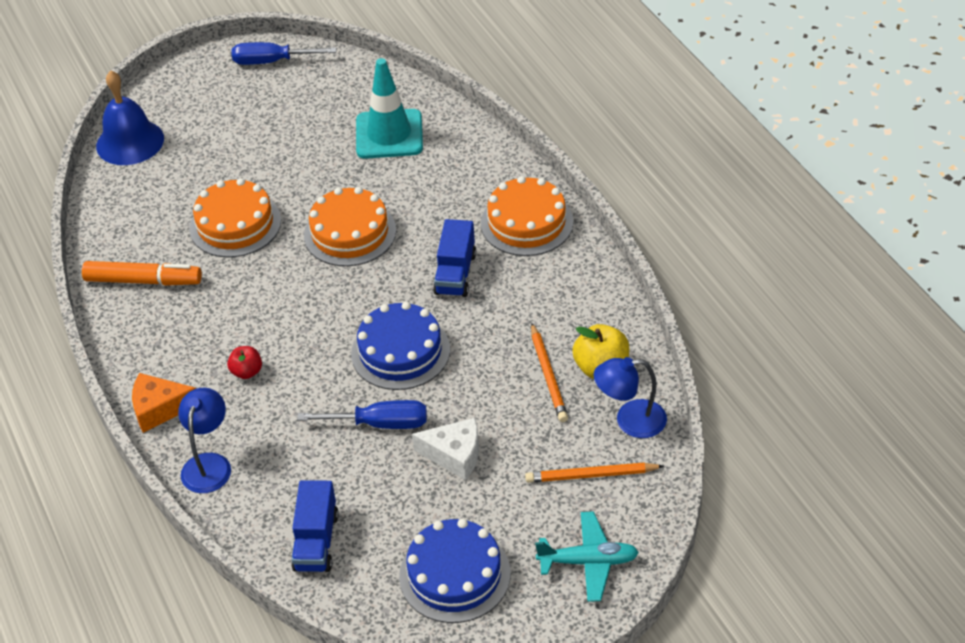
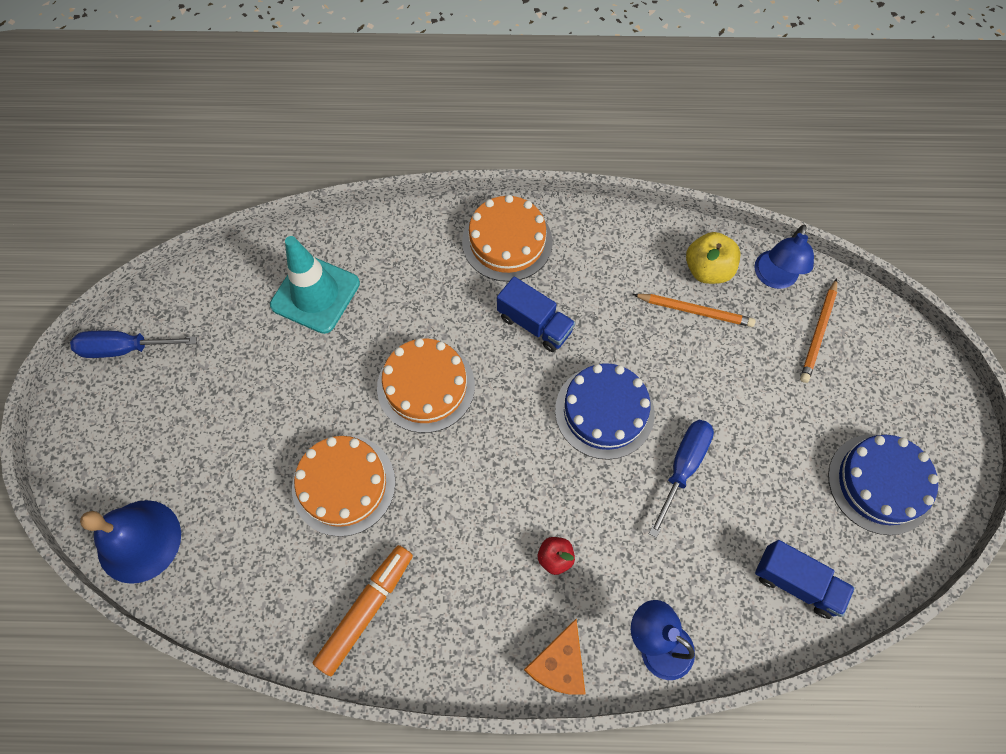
camera: 65 degrees left, 20 degrees up
blue screwdriver [232,42,336,65] -> blue screwdriver turned 60 degrees clockwise [70,331,197,358]
white cheese [412,418,479,480] -> none
turquoise plane [535,511,639,602] -> none

